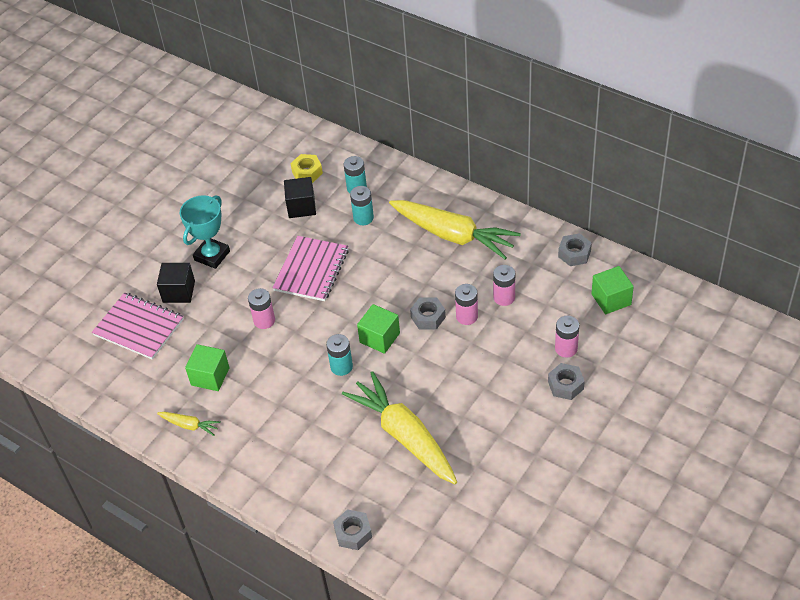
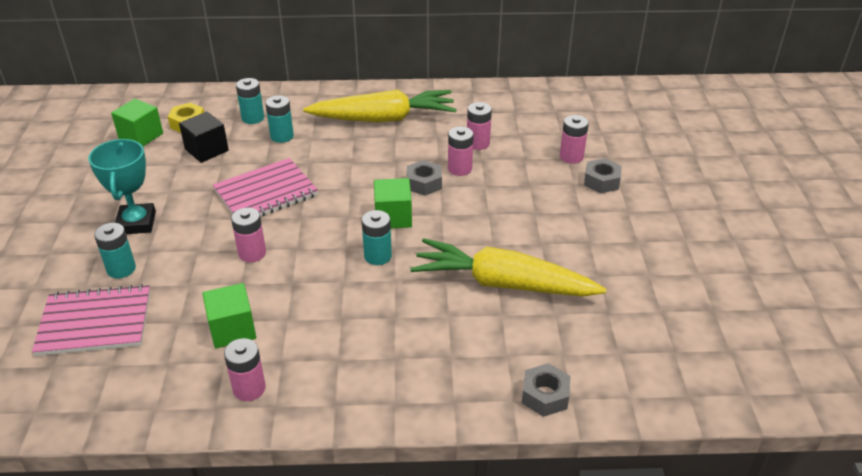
camera: 40 degrees left, 10 degrees down
black cube [157,263,195,303] -> turquoise battery [94,223,136,279]
yellow carrot [157,412,221,436] -> pink battery [224,338,266,401]
pink notebook [272,236,349,301] -> pink notebook turned 75 degrees clockwise [213,158,318,216]
grey nut [558,233,592,266] -> none
green cube [591,266,634,314] -> green cube moved to [111,99,163,146]

